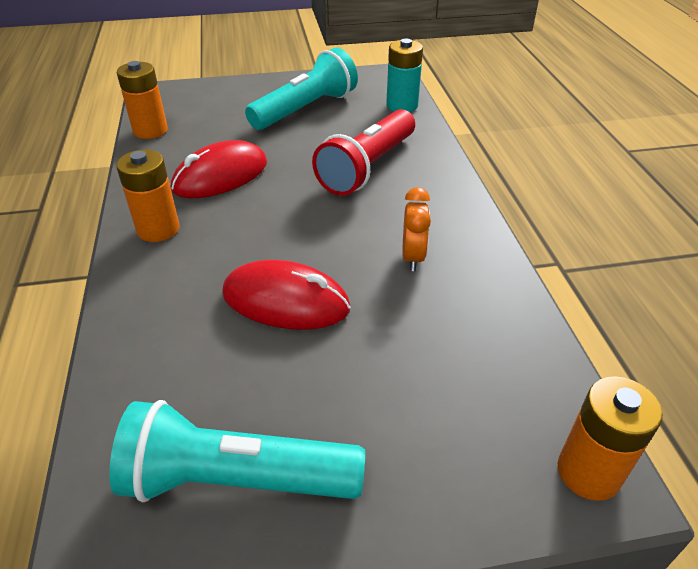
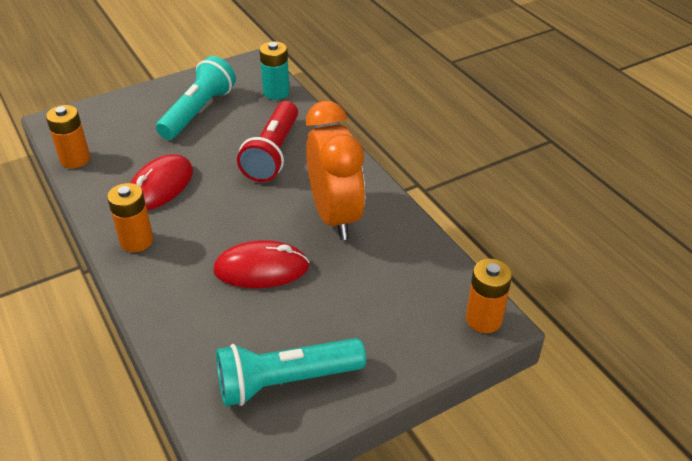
camera: 20 degrees left, 0 degrees up
orange clock [402,187,431,271] -> orange clock [306,101,365,240], size x2.29

